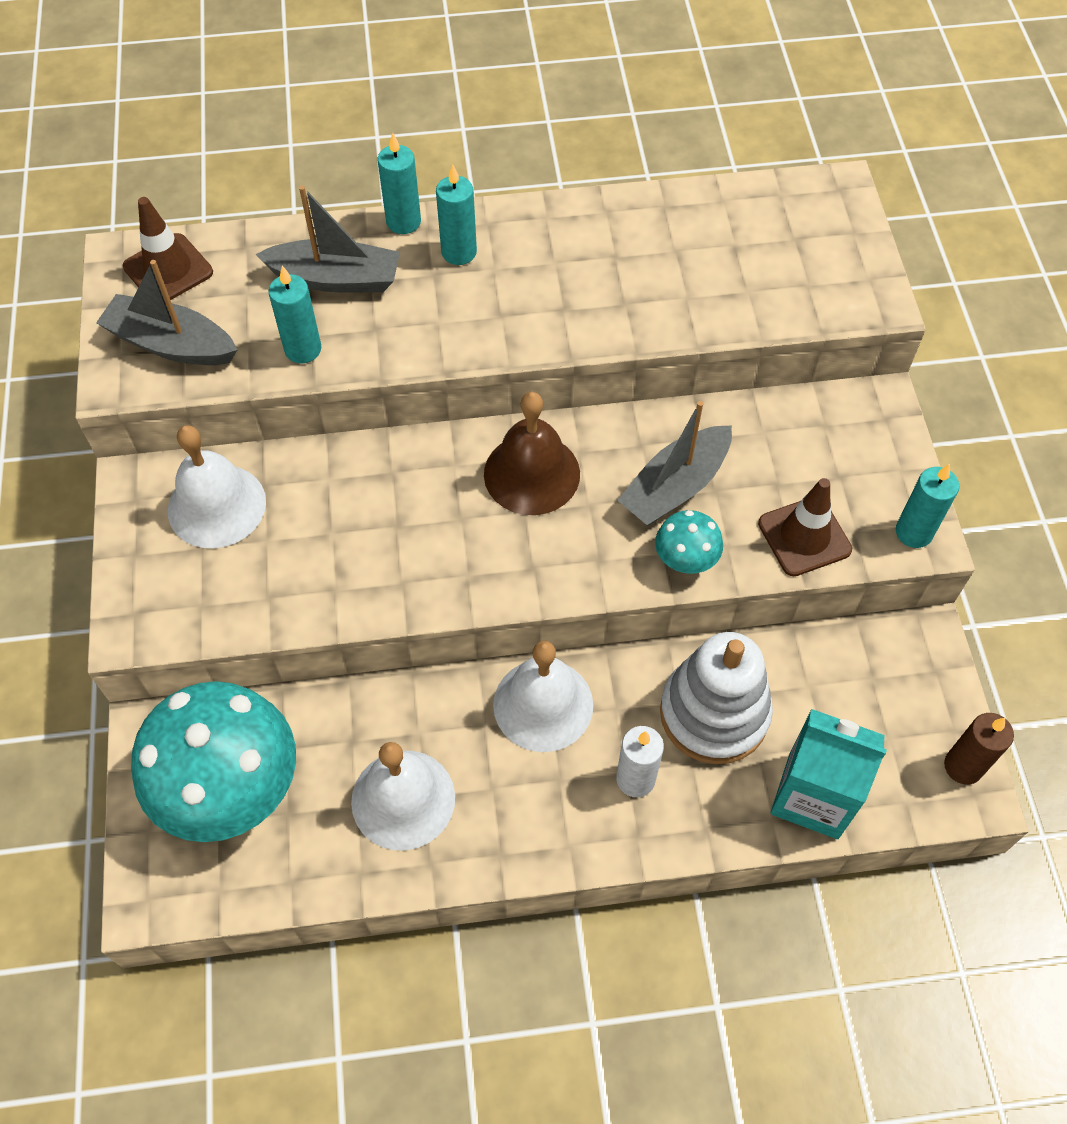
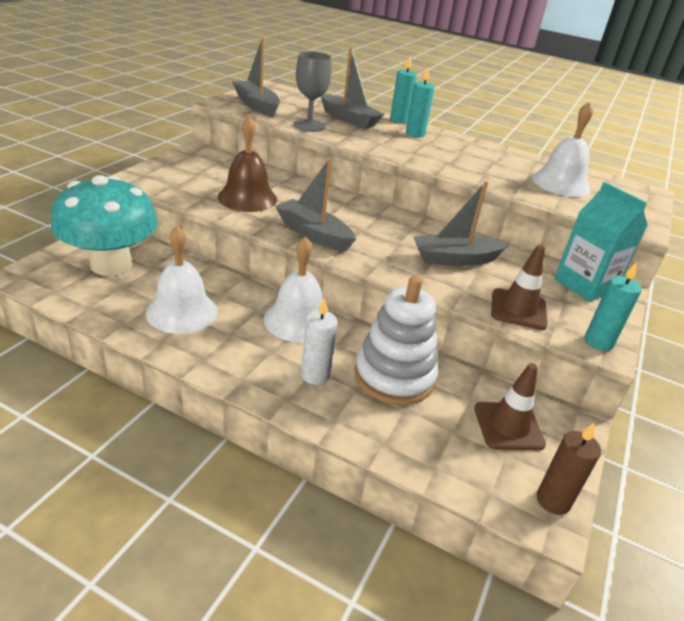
camera: 30 degrees right, 25 degrees down
brown traffic cone [123,197,213,300] -> brown traffic cone moved to [474,363,546,450]
white bell [168,425,266,548] -> white bell moved to [532,102,593,197]
turquoise candle [268,266,321,363] -> grey goblet [294,51,332,132]
brown bell [484,392,580,515] -> brown bell moved to [218,116,277,212]
turquoise mushroom [655,510,723,574] -> none
turquoise carton [771,709,887,839] -> turquoise carton moved to [554,182,648,302]
none -> grey boat [275,158,356,251]

